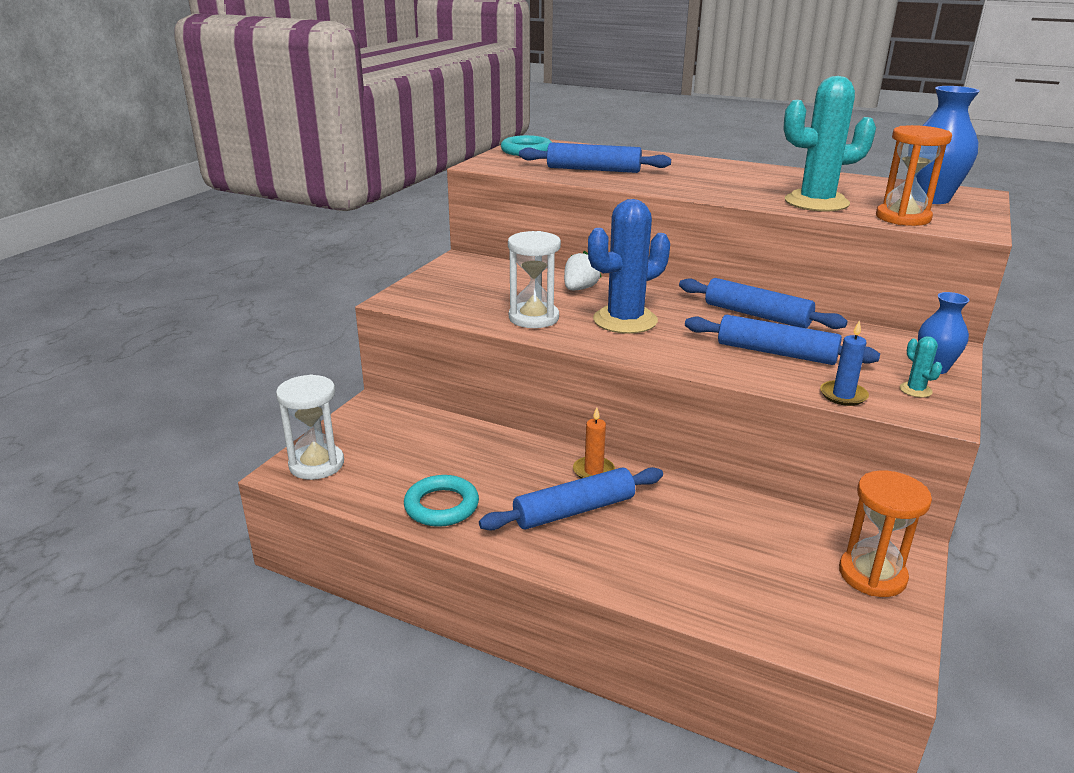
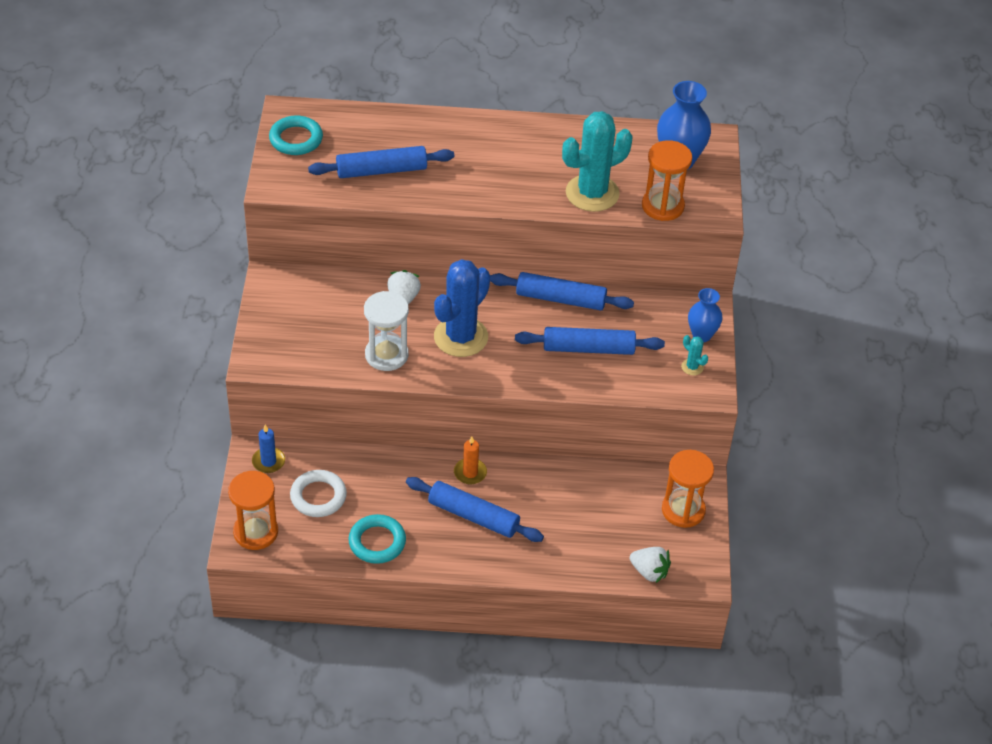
camera: 25 degrees left, 20 degrees up
white hourglass [276,374,344,480] -> orange hourglass [228,471,278,550]
blue rolling pin [479,467,663,531] -> blue rolling pin turned 75 degrees clockwise [406,477,544,542]
blue candle [820,320,869,406] -> blue candle moved to [252,425,285,473]
none -> white ring [290,470,347,517]
none -> white strawberry [630,547,671,583]

